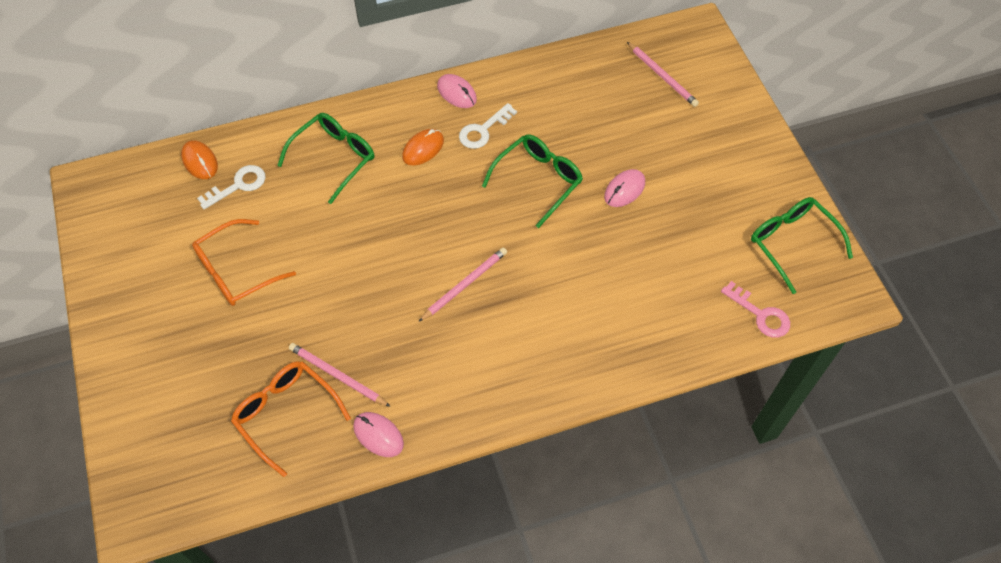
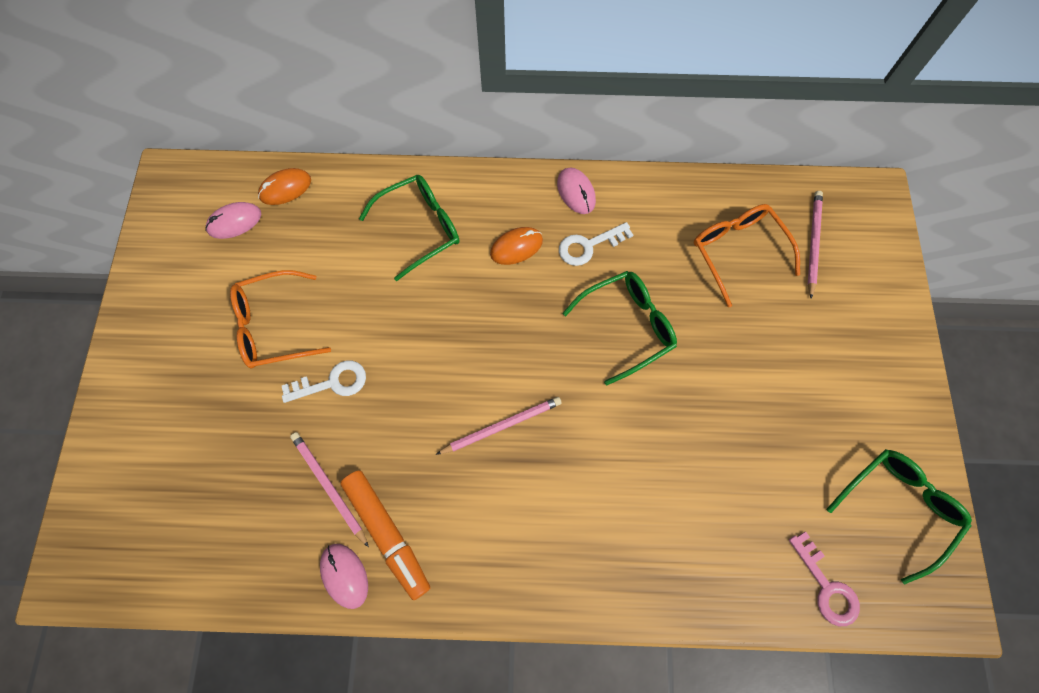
camera: 20 degrees right, 10 degrees up
orange mouse [181,140,218,179] -> orange mouse turned 75 degrees clockwise [258,168,311,205]
white key [197,165,265,209] -> white key moved to [282,361,366,403]
orange glasses [231,361,351,477] -> orange glasses moved to [694,204,800,307]
pink mouse [604,169,645,207] -> pink mouse moved to [205,202,261,239]
pink pencil [627,42,699,107] -> pink pencil turned 150 degrees counterclockwise [808,191,823,299]
green glasses [751,197,853,294] -> green glasses turned 60 degrees clockwise [826,449,972,584]
none -> orange marker [341,470,430,600]

